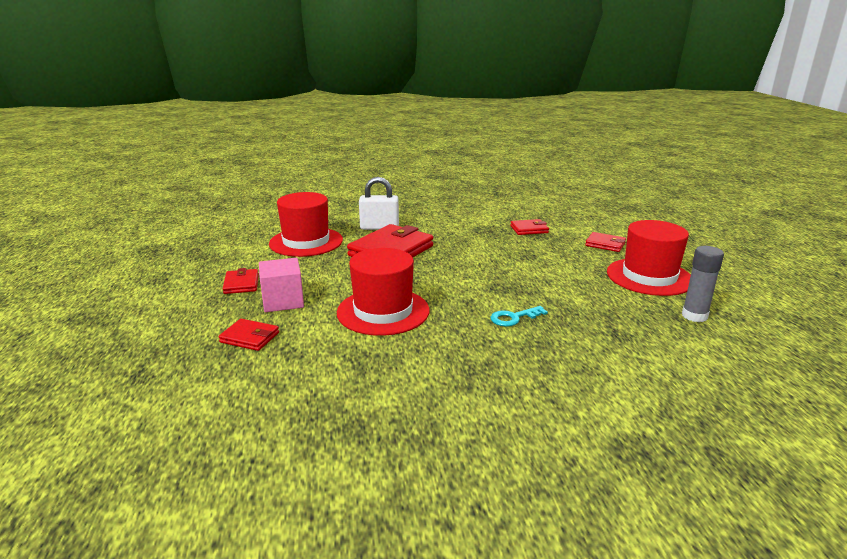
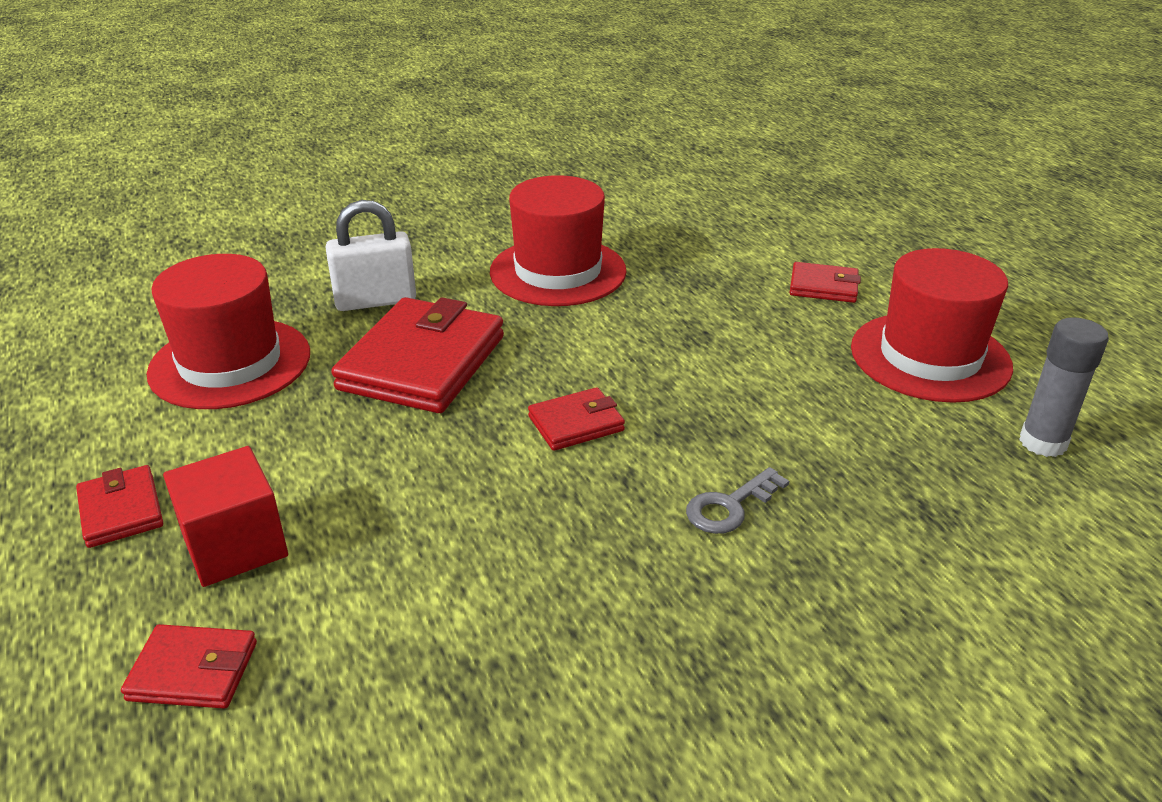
camera: 15 degrees left, 10 degrees up
pink cube [259,258,304,312] -> red cube [163,446,288,587]
red hat [337,248,430,336] -> red hat moved to [490,175,627,306]
turquoise key [490,306,548,327] -> grey key [686,467,789,534]
red wallet [510,219,549,235] -> red wallet moved to [528,387,625,451]

